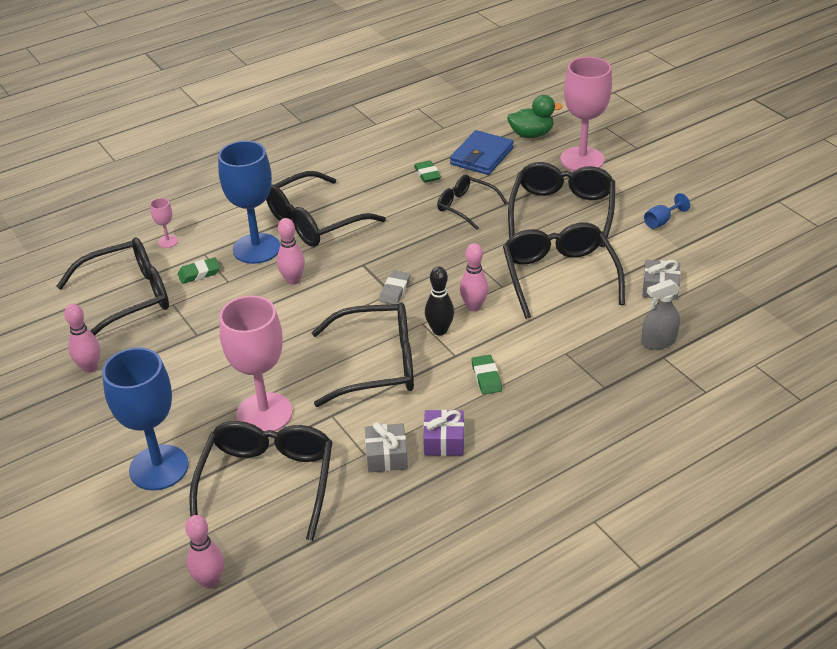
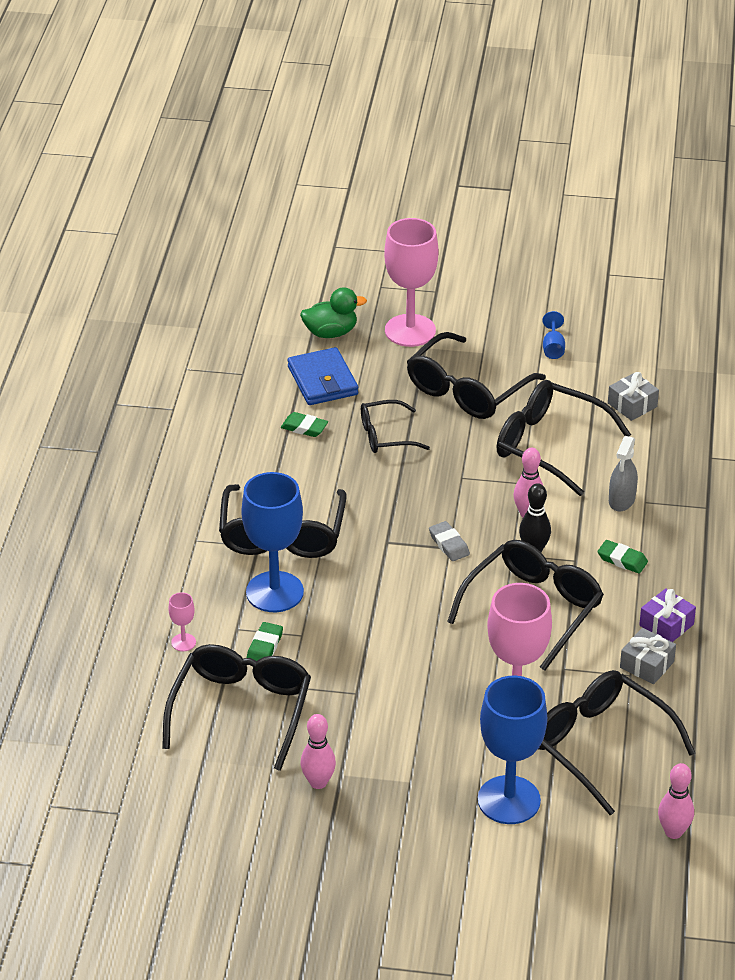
camera: 50 degrees left, 0 degrees up
pink bowling pin [277,218,305,285] -> none
green duck [507,95,563,138] -> green duck turned 45 degrees clockwise [300,287,367,338]
black glasses [508,162,615,247] -> black glasses turned 105 degrees counterclockwise [407,332,546,419]
grey spray bottle [641,279,680,350] -> grey spray bottle moved to [609,436,638,512]

